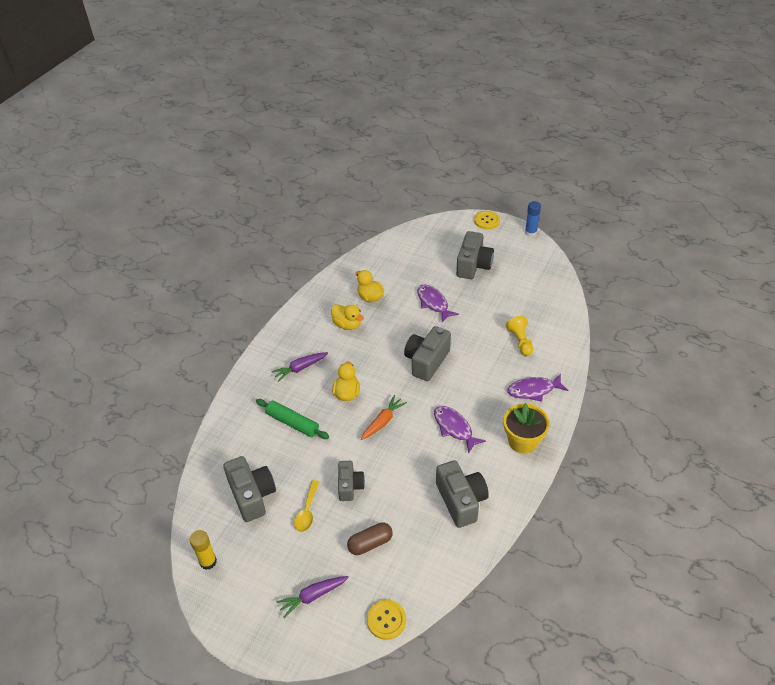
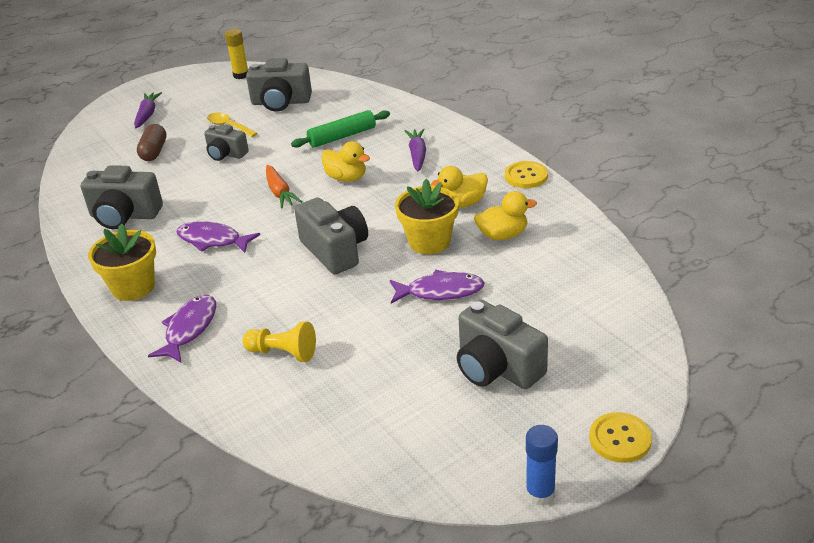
camera: 120 degrees right, 10 degrees down
yellow button [367,600,406,640] -> yellow button moved to [505,161,548,188]
purple fish [434,406,486,454] -> purple fish turned 150 degrees counterclockwise [176,221,260,253]
none -> yellow flower pot [395,179,459,254]

